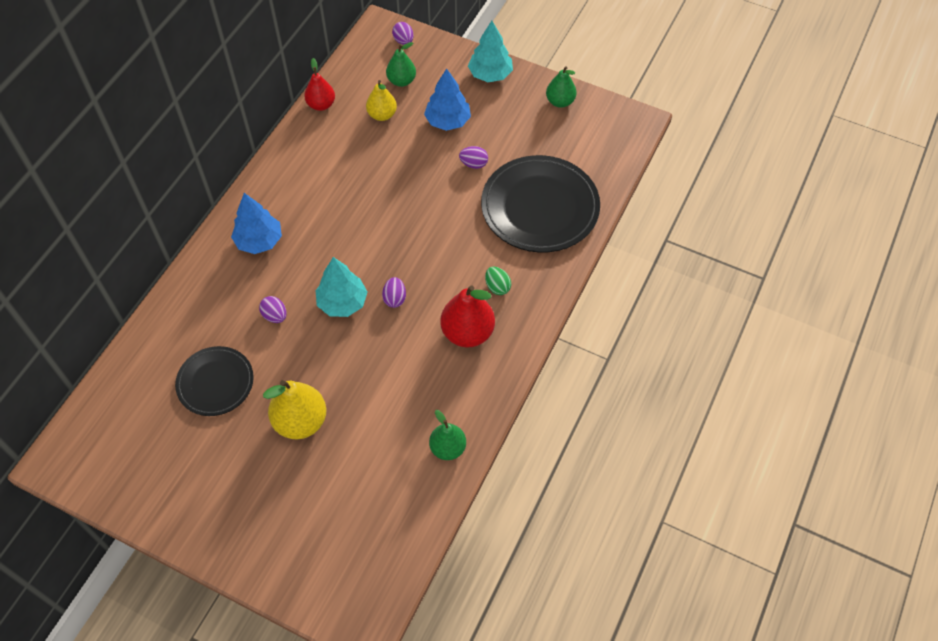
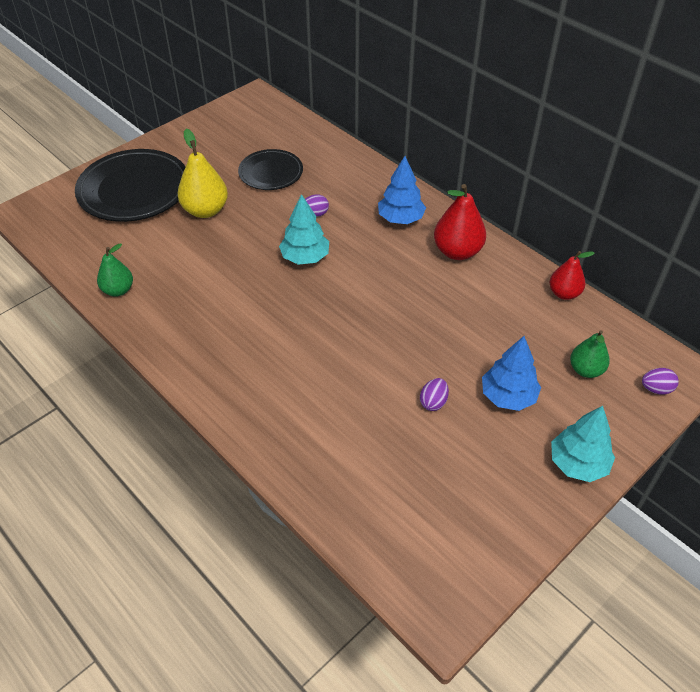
camera: 110 degrees right, 10 degrees down
yellow pear [366,80,397,121] -> none
purple egg [382,277,406,308] -> none
red pear [440,285,495,347] -> red pear moved to [434,184,486,260]
black plate [481,155,600,253] -> black plate moved to [75,149,185,222]
green egg [485,267,511,295] -> none
green pear [546,66,577,108] -> none

